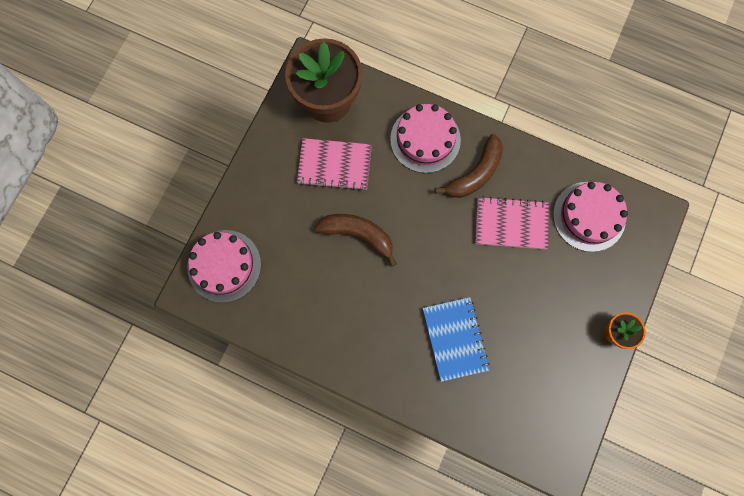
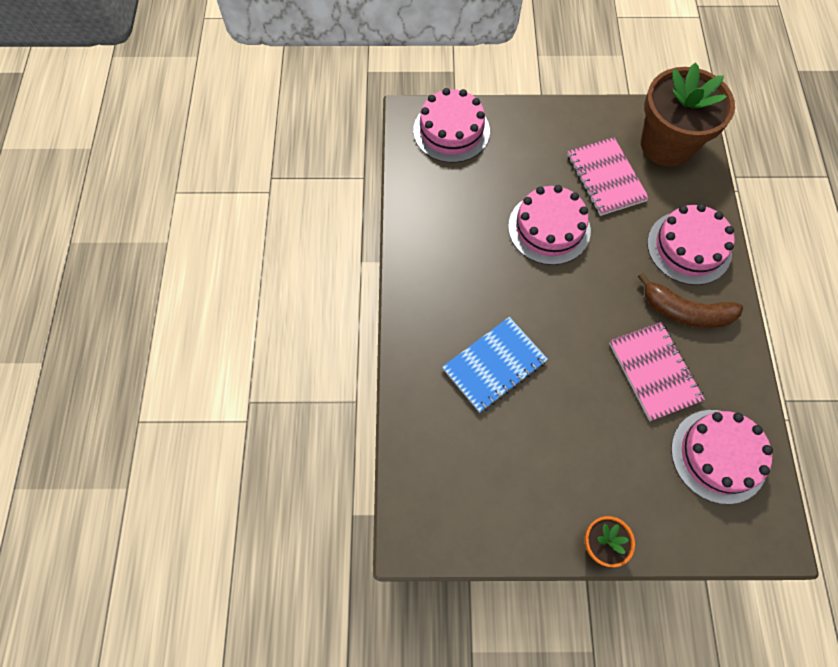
camera: 65 degrees right, 10 degrees down
brown banana [315,214,397,267] -> pink cake [508,185,591,265]

